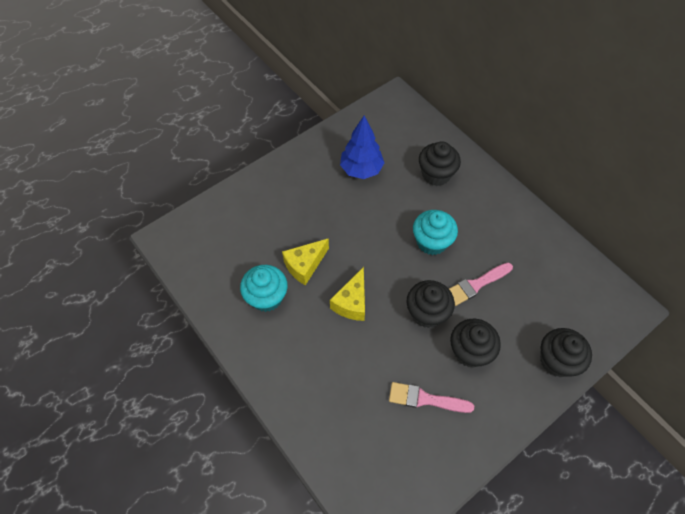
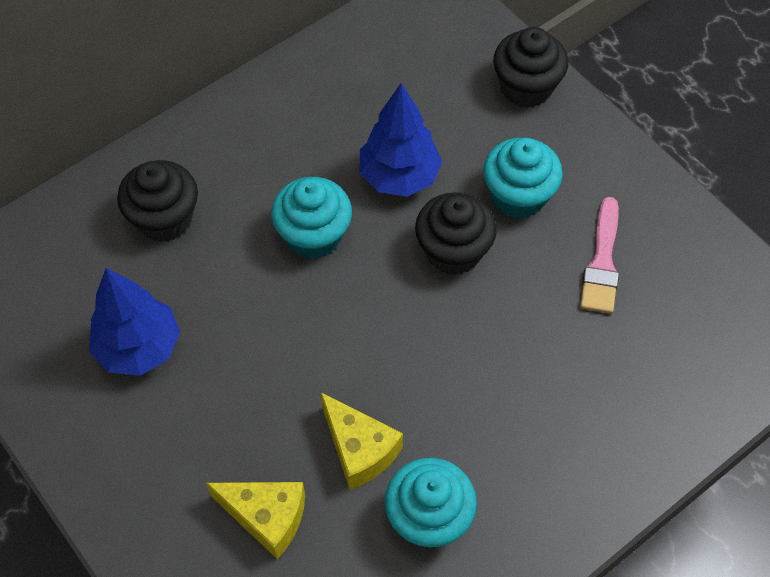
camera: 90 degrees left, 0 degrees up
yellow cheese [330,267,365,321] -> yellow cheese moved to [206,482,305,560]
pink brush [449,263,513,306] -> blue tree [359,83,442,197]
black cupcake [450,319,501,367] -> turquoise cupcake [483,138,563,219]

